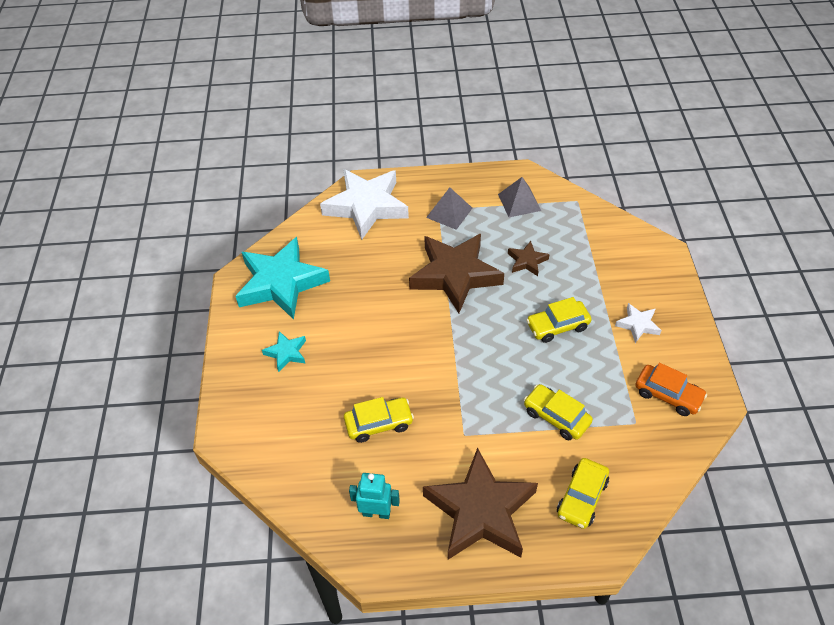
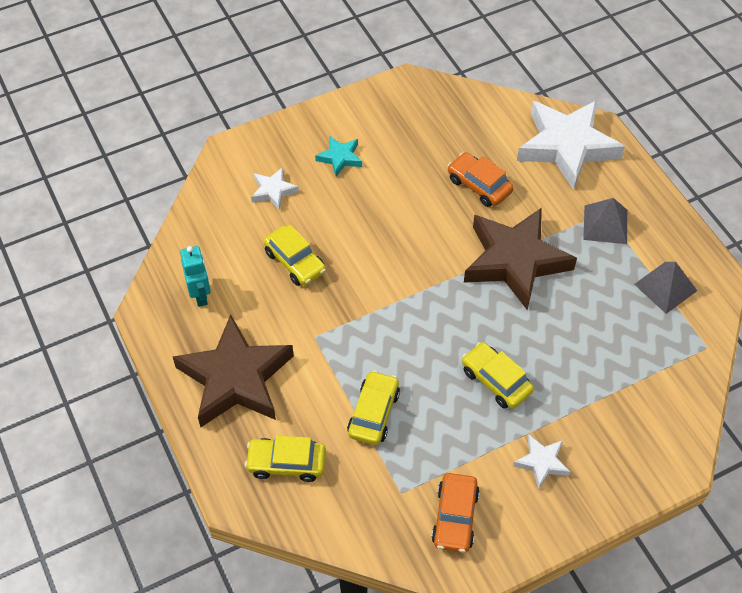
camera: 65 degrees right, 5 degrees up
turquoise star [235,237,330,320] -> none
brown star [508,241,549,276] -> none
none -> white star [251,167,299,211]
none -> orange car [448,152,514,207]

